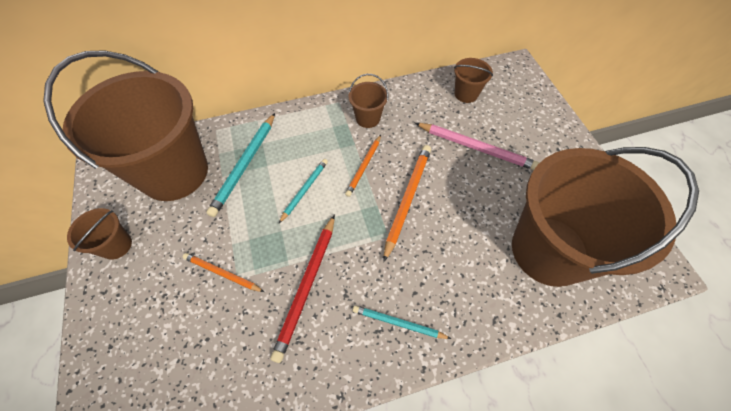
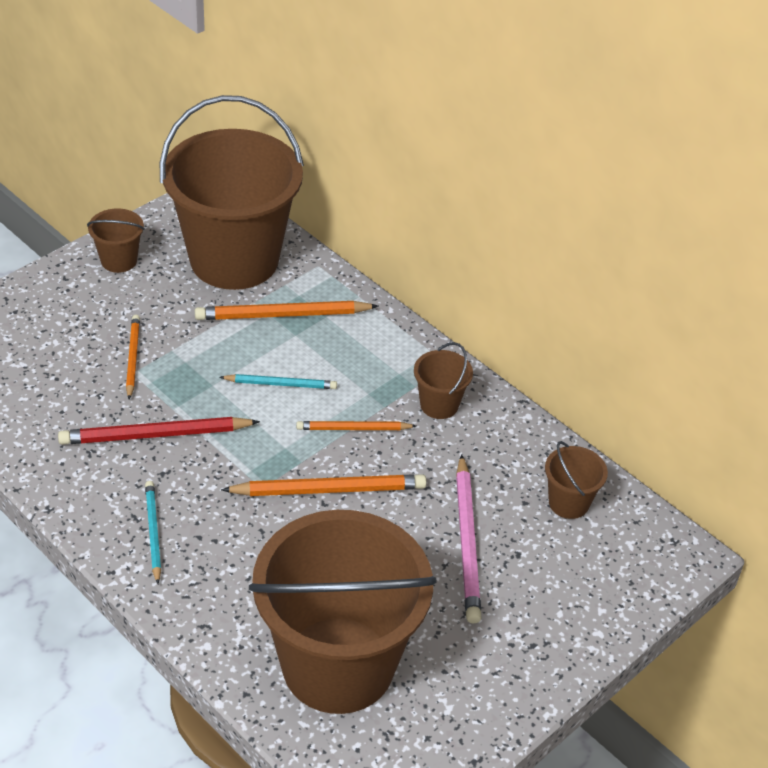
camera: 60 degrees right, 15 degrees down
turquoise pencil [206,113,275,217] -> orange pencil [195,301,378,320]

